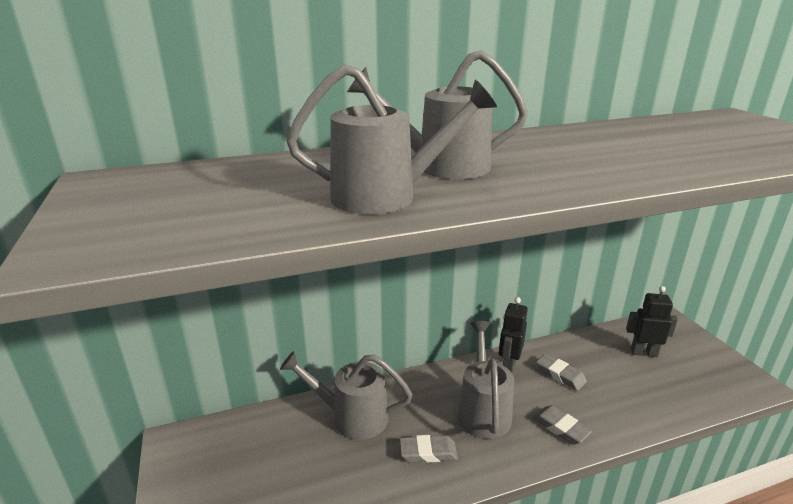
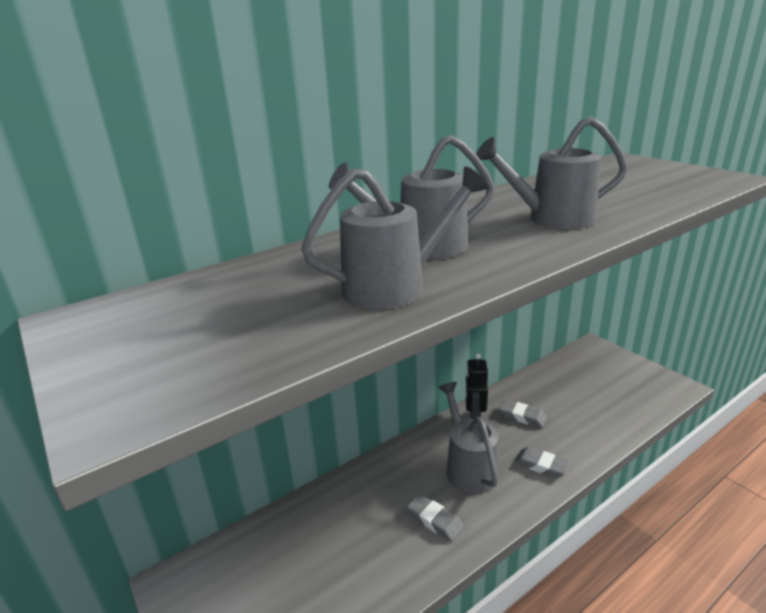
camera: 15 degrees left, 0 degrees up
grey watering can [280,351,412,440] -> grey watering can moved to [476,117,628,229]
grey eraser [399,435,458,463] -> grey eraser turned 60 degrees clockwise [407,494,464,542]
black robot [626,286,678,357] -> none

